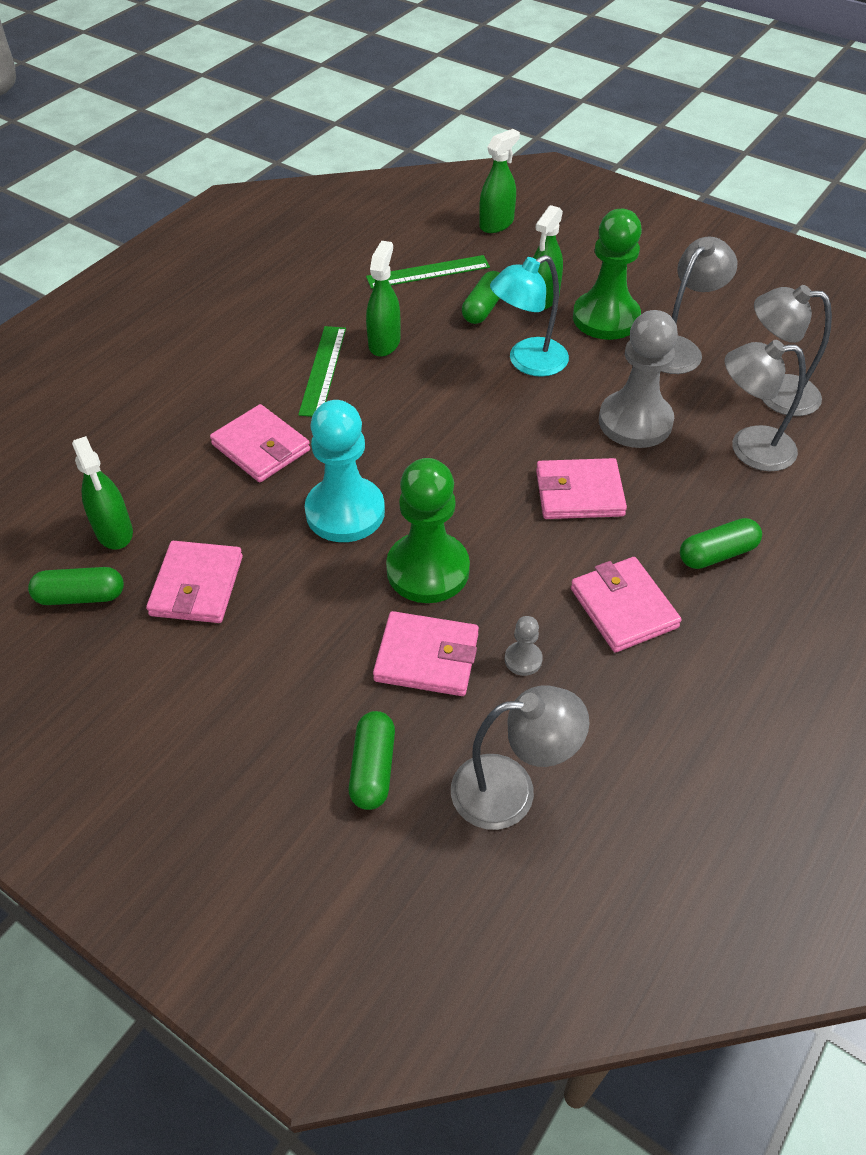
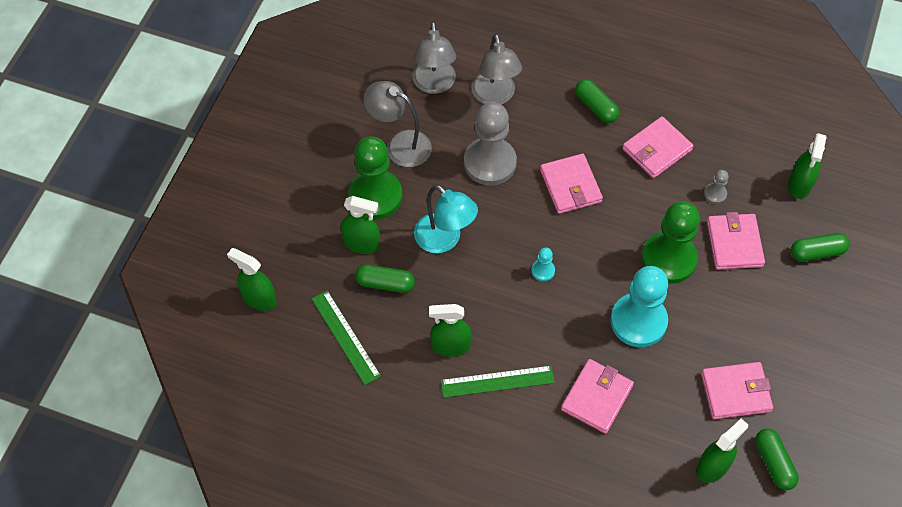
camera: 105 degrees left, 10 degrees up
grey lamp [451,685,589,830] -> green spray bottle [788,133,827,199]
none -> turquoise pawn [532,248,555,282]

